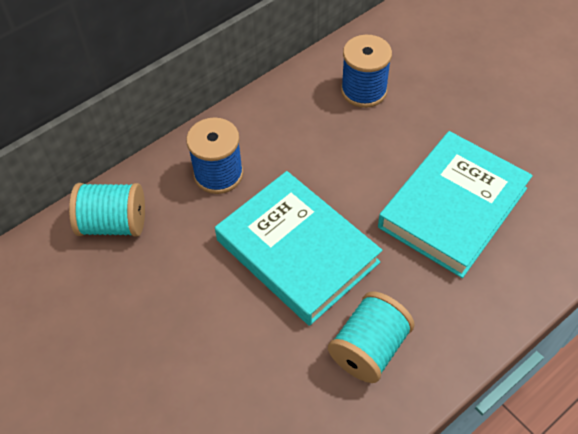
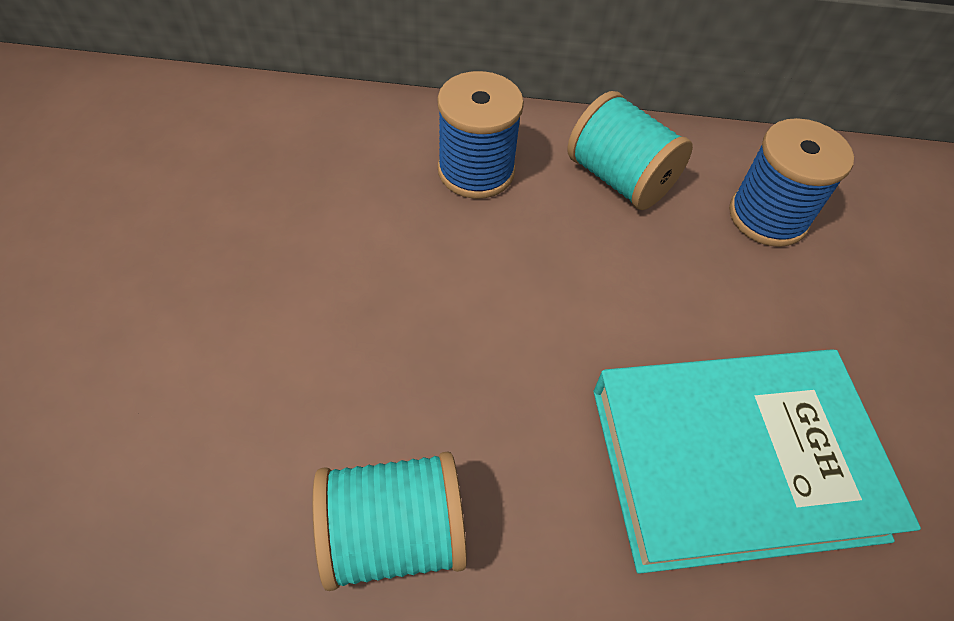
camera: 40 degrees right, 0 degrees up
turquoise spool [69,183,145,237] -> turquoise spool moved to [567,91,693,210]
turquoise book [215,171,382,326] -> none

